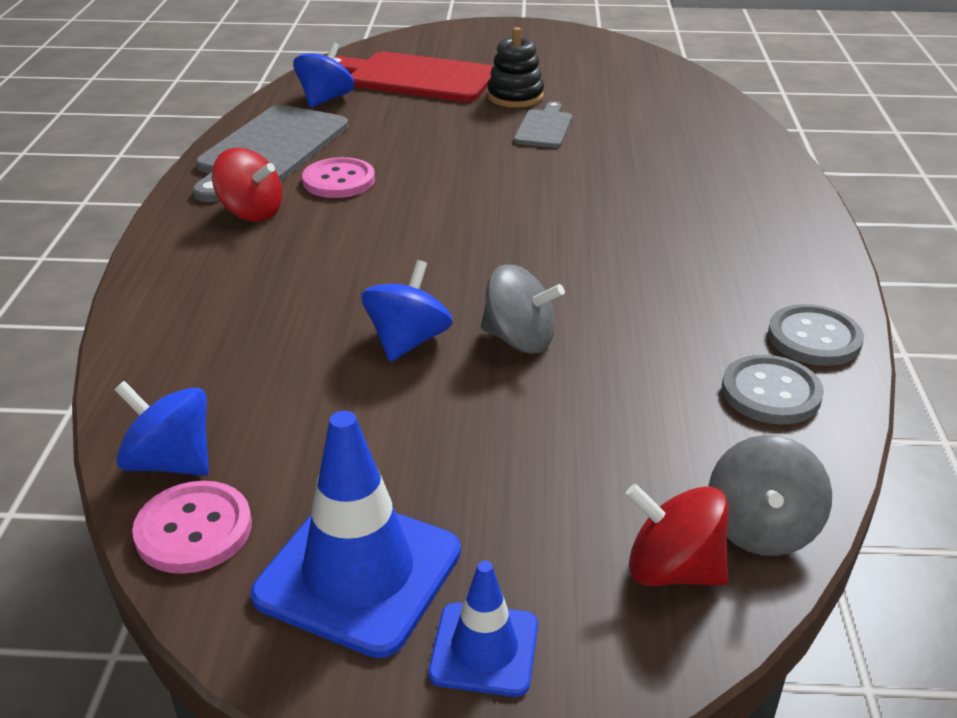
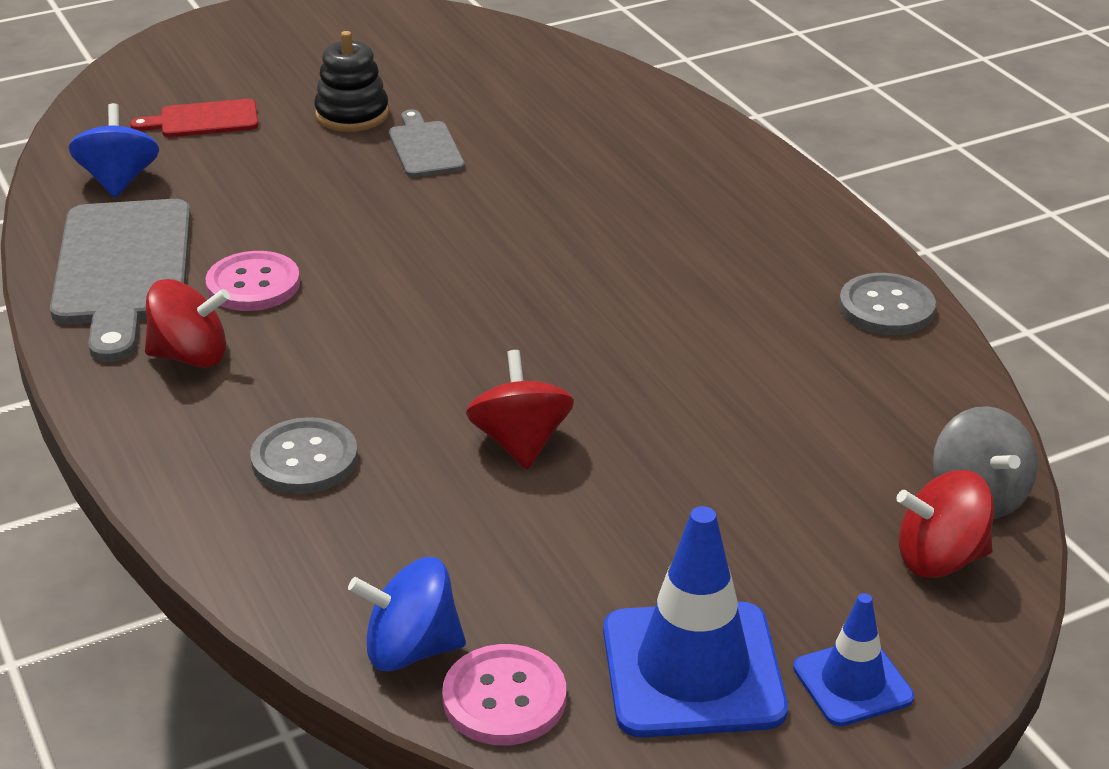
camera: 30 degrees left, 0 degrees up
red cutting board [334,52,493,102] -> red cutting board [130,99,258,137], size x0.52
blue spinning top [361,260,453,362] -> red spinning top [466,350,574,469]
grey spinning top [481,264,565,353] -> none
grey button [722,355,824,425] -> grey button moved to [251,417,358,494]

